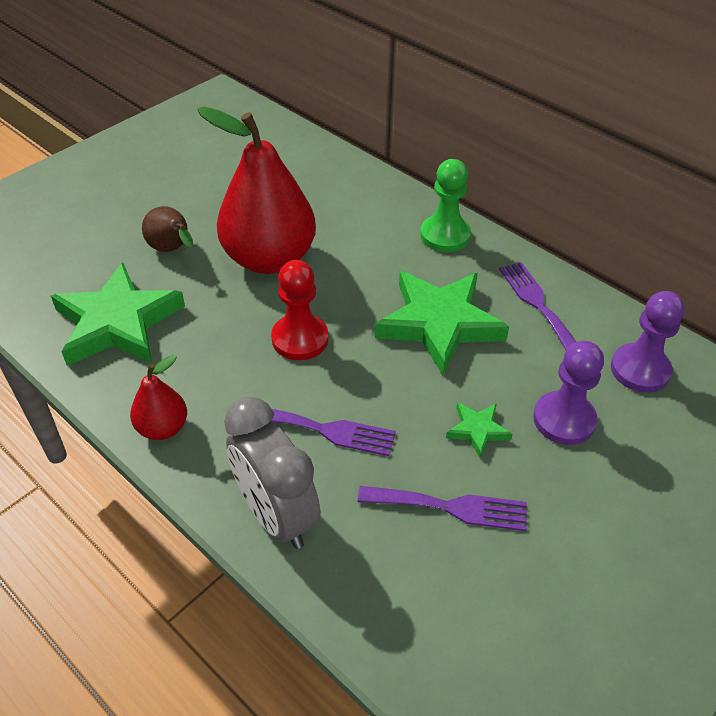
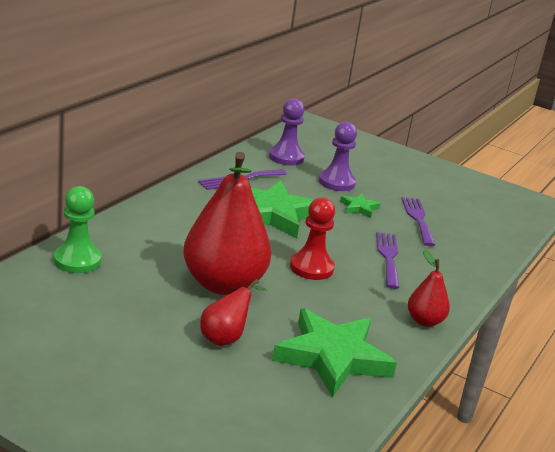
camera: 105 degrees left, 20 degrees down
brown pear [142,206,193,252] -> red pear [200,279,267,346]
grey clock [224,397,321,549] -> none
green pawn [420,159,471,252] -> green pawn moved to [54,186,102,273]

